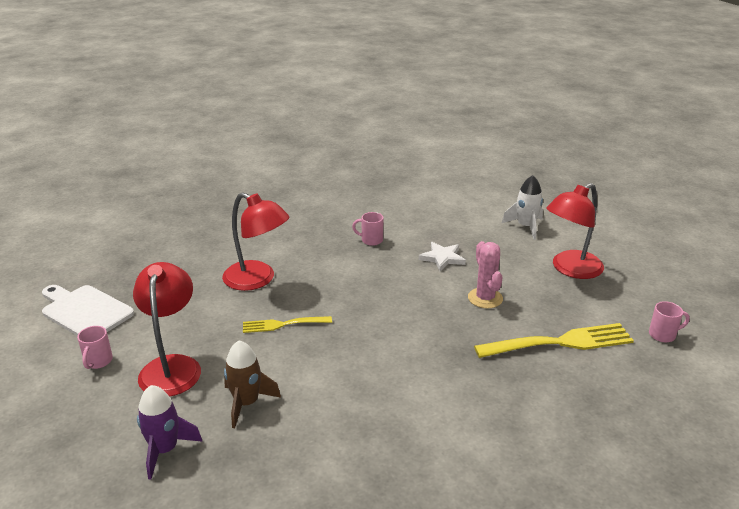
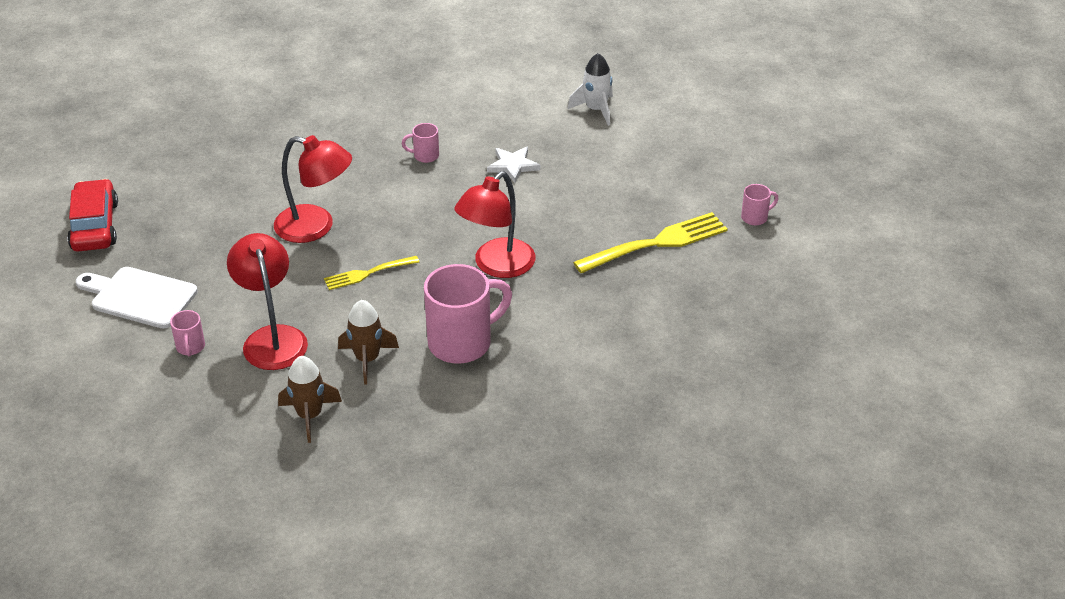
camera: 15 degrees left, 10 degrees up
purple rocket [137,385,203,480] -> brown rocket [278,356,342,443]
pink cactus [468,241,503,309] -> none
red lamp [546,183,604,279] -> red lamp moved to [454,171,536,278]
none -> red car [67,179,118,251]
none -> pink mug [424,264,512,364]

